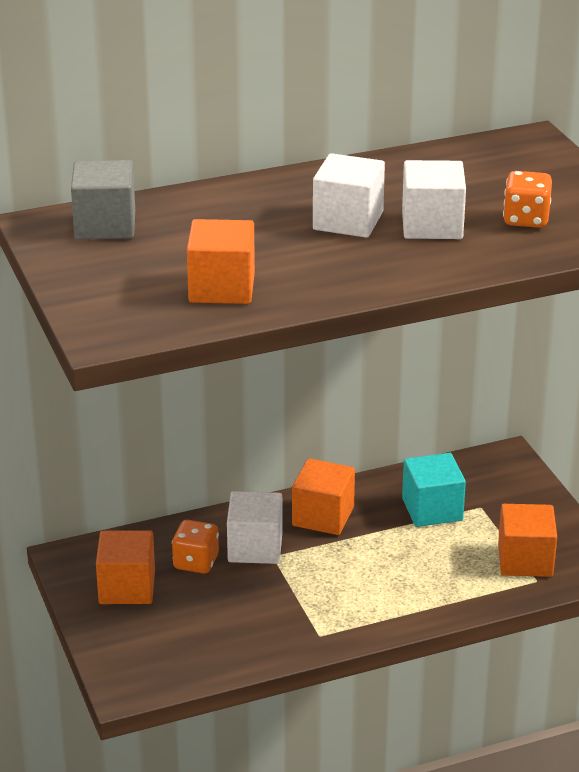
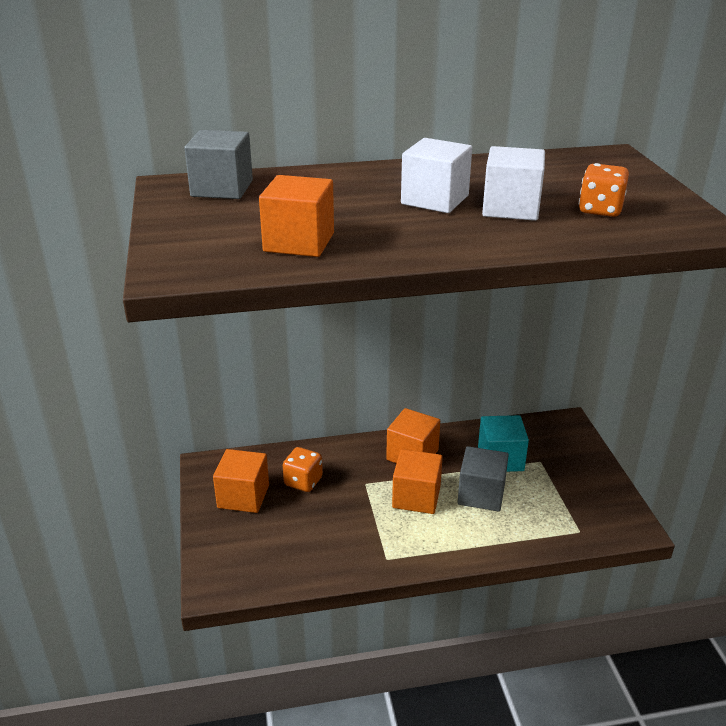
camera: 10 degrees right, 0 degrees up
white cube [227,491,282,564] -> none
orange cube [498,504,557,577] -> orange cube moved to [392,449,443,514]
none -> grey cube [458,446,509,512]

